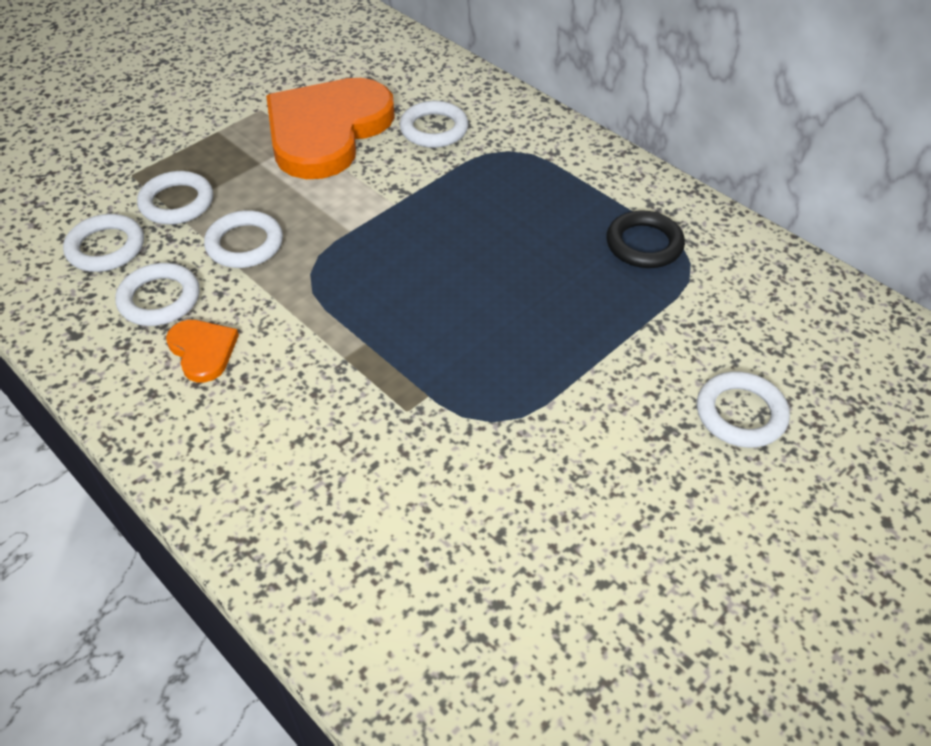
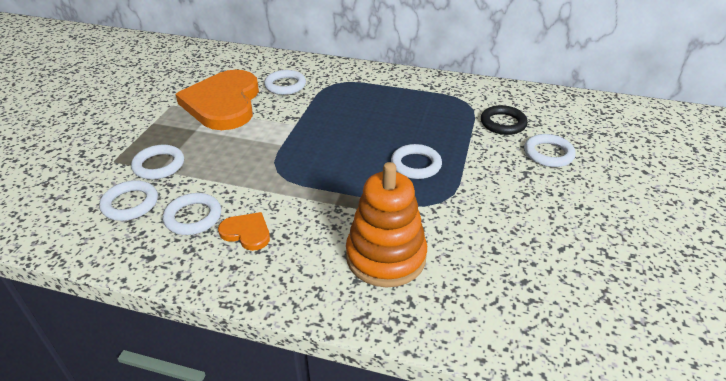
camera: 30 degrees left, 10 degrees down
white ring [204,210,283,268] -> white ring moved to [391,144,442,179]
black ring [606,210,685,268] -> black ring moved to [481,105,528,135]
none -> orange stacking toy [346,162,427,287]

